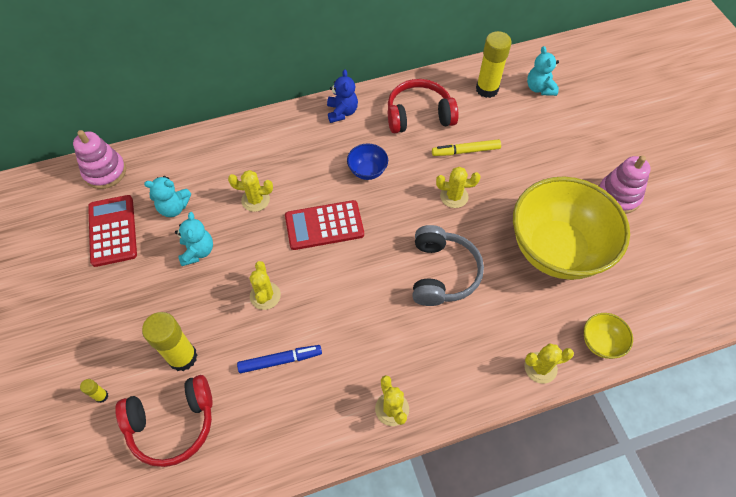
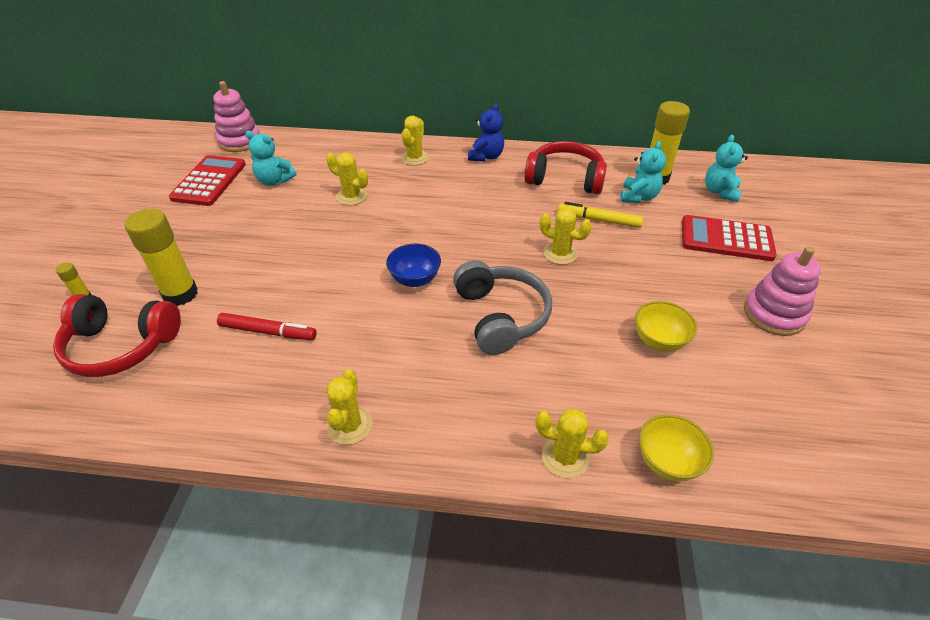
camera: 25 degrees right, 15 degrees down
turquoise teddy bear [175,212,213,266] -> turquoise teddy bear moved to [620,141,666,203]
blue marker [237,345,322,373] -> red marker [217,313,317,340]
yellow cactus [250,261,281,310] -> yellow cactus moved to [401,116,429,166]
red calculator [285,200,364,250] -> red calculator moved to [682,215,777,261]
blue bowl [347,143,388,180] -> blue bowl moved to [386,244,441,287]
grey headphones [413,225,484,306] -> grey headphones turned 45 degrees counterclockwise [453,260,552,355]
yellow bowl [513,177,630,280] -> yellow bowl [635,301,697,352], size x0.40

